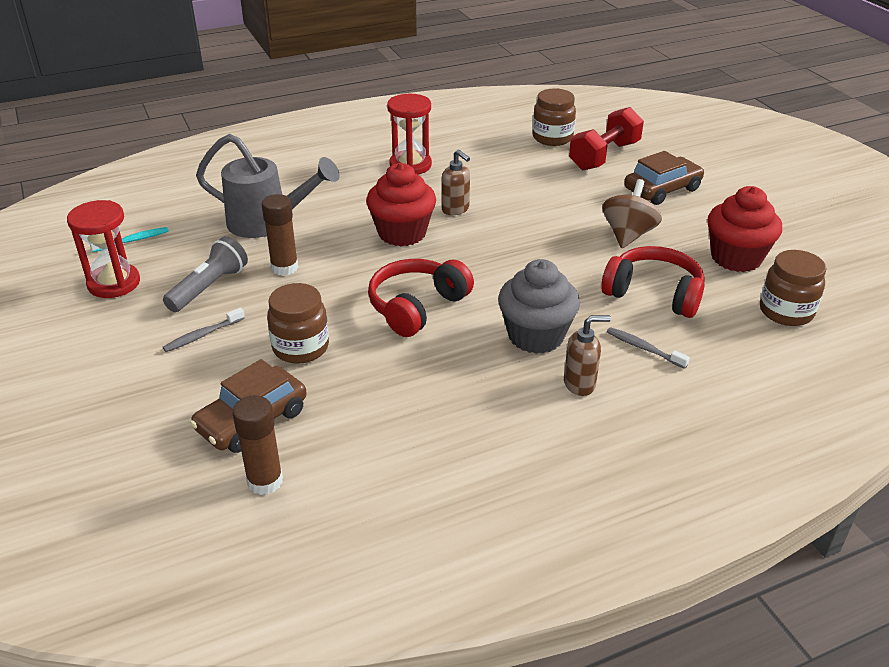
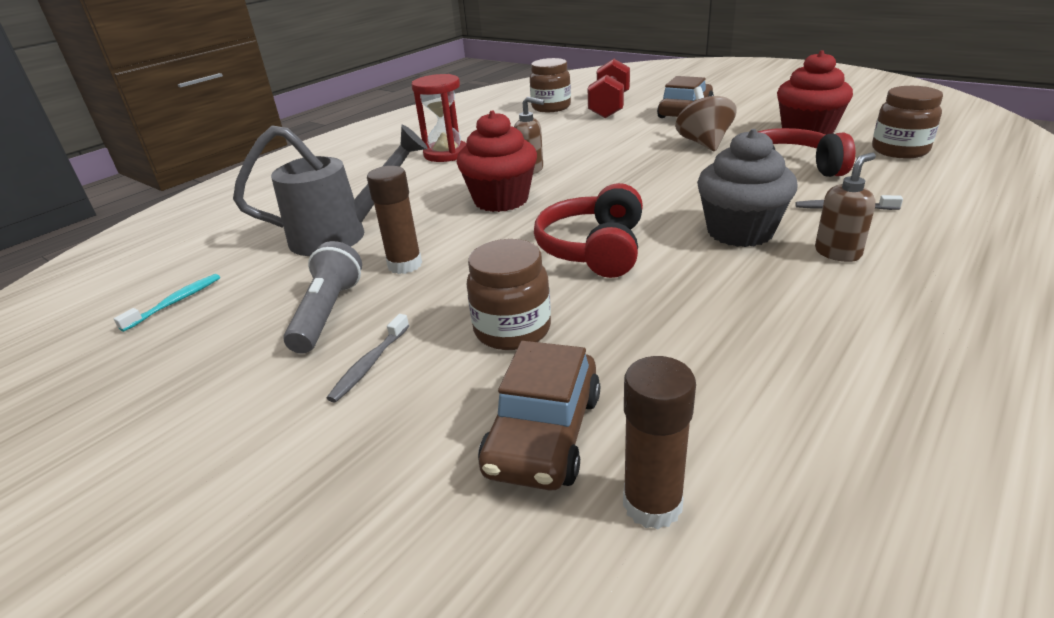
camera: 25 degrees left, 5 degrees down
red hourglass [67,200,140,298] -> none

